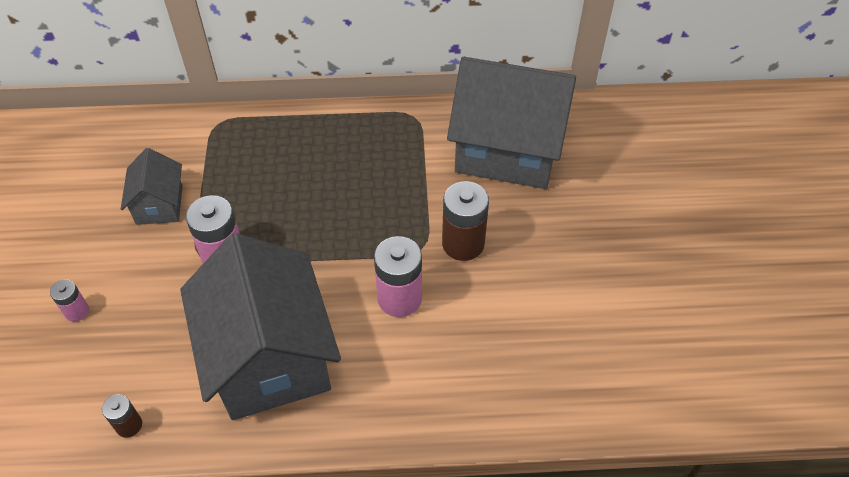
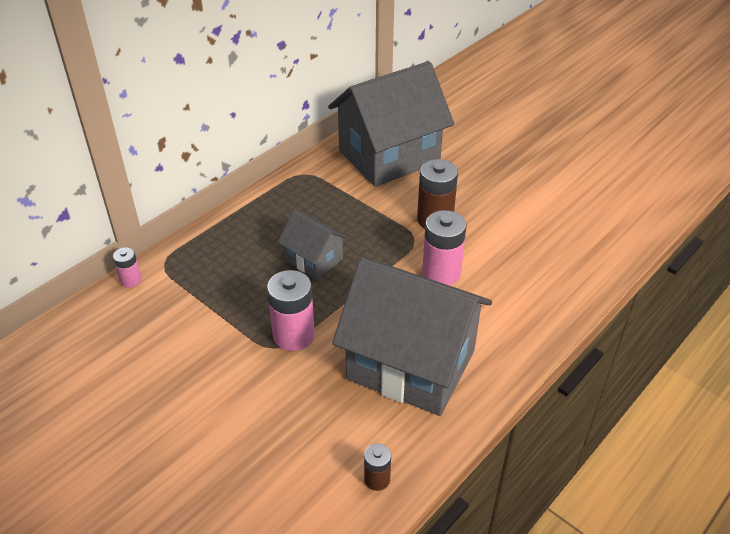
camera: 45 degrees left, 10 degrees down
pink battery [50,279,89,322] -> pink battery moved to [113,247,142,288]
grey house [121,148,183,225] -> grey house moved to [278,210,348,280]

